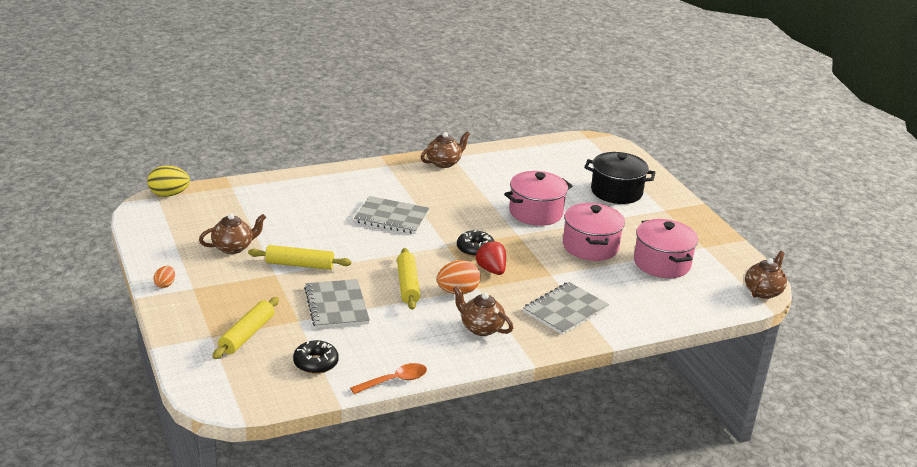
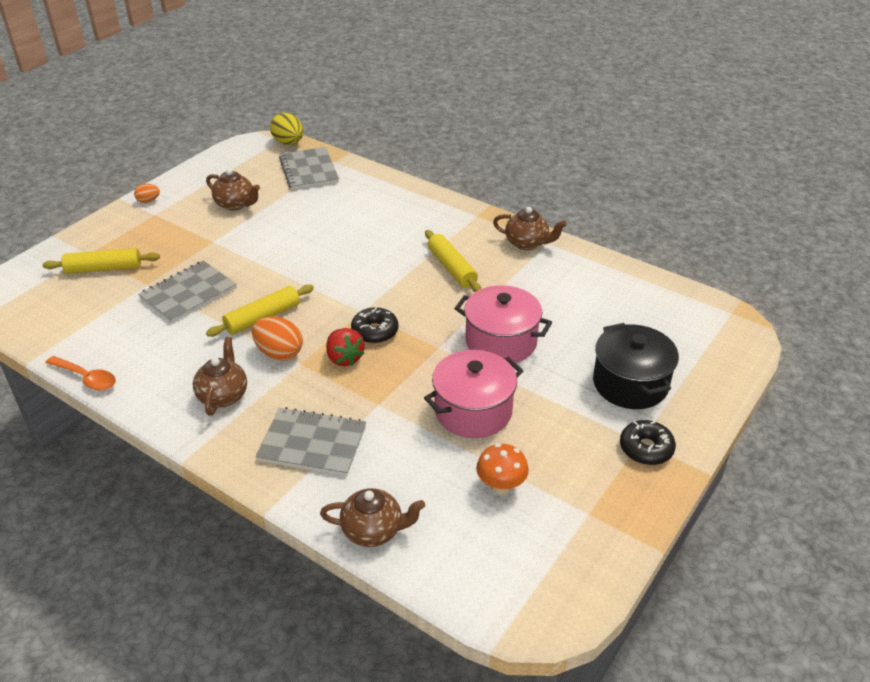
camera: 60 degrees right, 10 degrees up
yellow rolling pin [248,245,352,270] -> yellow rolling pin moved to [425,230,481,292]
black donut [293,340,339,374] -> black donut moved to [620,420,676,465]
grey notebook [354,196,430,234] -> grey notebook moved to [279,147,339,190]
red strawberry [475,240,506,275] -> red strawberry turned 120 degrees clockwise [326,328,365,366]
pink pot [634,219,698,278] -> orange mushroom [476,443,529,495]
brown teapot [745,251,787,299] -> brown teapot moved to [320,488,425,547]

